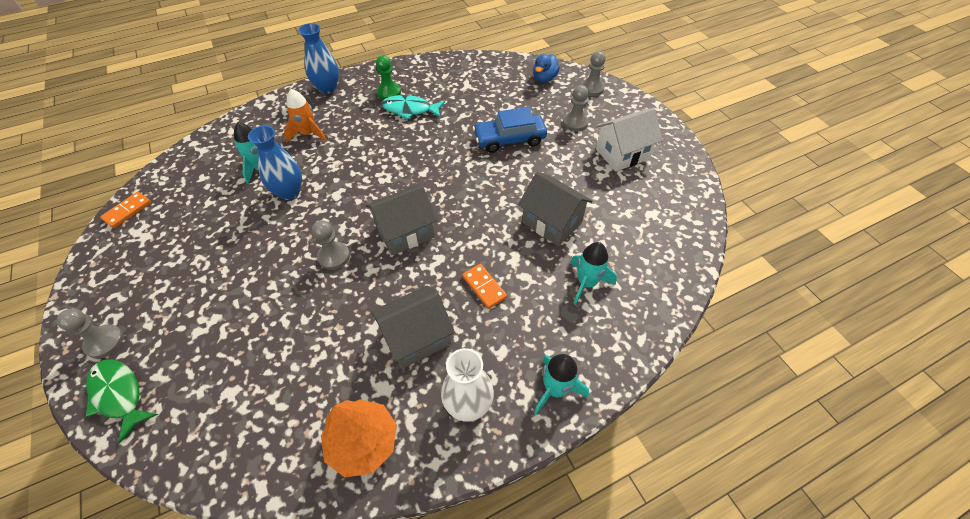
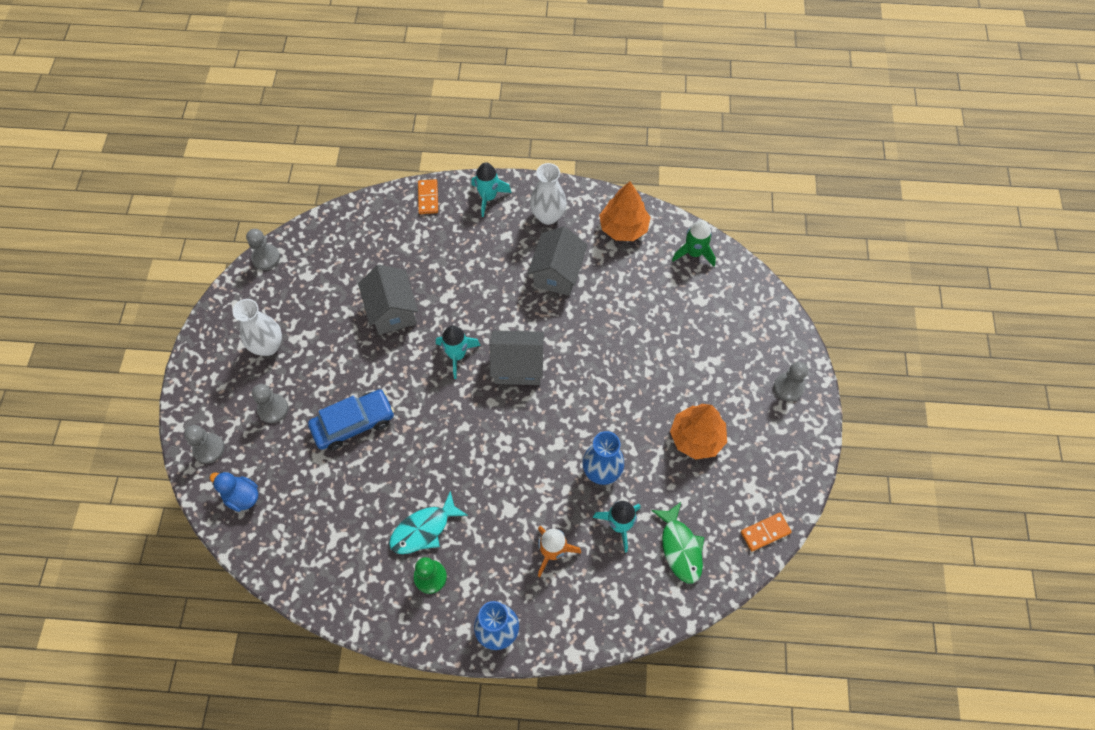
camera: 150 degrees left, 10 degrees up
green fish [86,359,158,443] -> green fish moved to [651,502,704,584]
grey pawn [312,220,350,270] -> grey pawn moved to [246,229,280,270]
grey house [371,285,455,369] -> grey house turned 75 degrees counterclockwise [528,226,588,296]
turquoise fish [382,95,445,120] -> turquoise fish turned 105 degrees clockwise [389,491,468,554]
orange domino [462,264,507,309] -> orange domino moved to [418,179,438,214]
blue car [473,107,547,153] -> blue car turned 45 degrees counterclockwise [308,389,395,451]
blue duck [533,54,560,82] -> blue duck turned 120 degrees counterclockwise [210,472,259,512]
turquoise rocket [570,242,617,305] -> turquoise rocket moved to [436,325,481,379]
white house [596,108,663,172] -> white vase [233,299,282,356]
none -> orange tree [670,404,727,460]
none -> green rocket [672,220,716,267]

